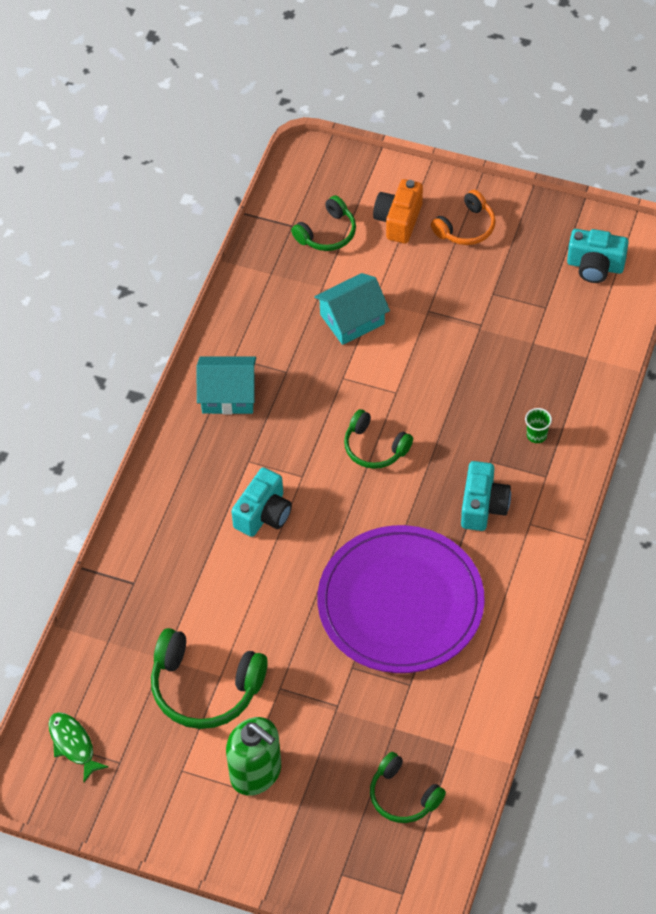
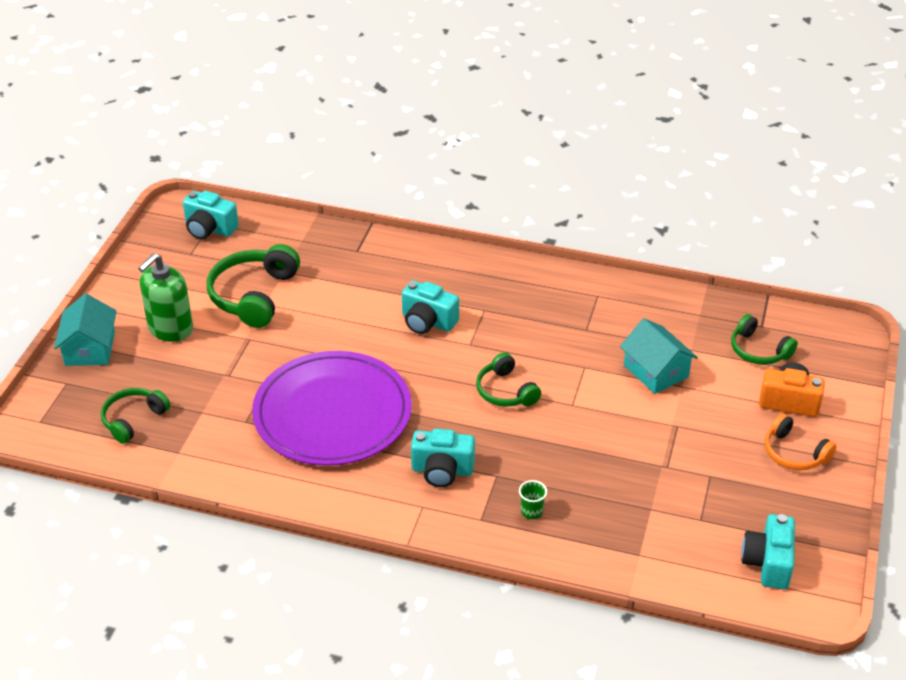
camera: 85 degrees right, 15 degrees down
green fish [48,712,109,782] -> turquoise camera [183,191,239,240]
turquoise house [196,356,256,414] -> turquoise house moved to [54,294,117,366]
green headphones [344,409,413,469] -> green headphones turned 60 degrees counterclockwise [476,352,541,407]

